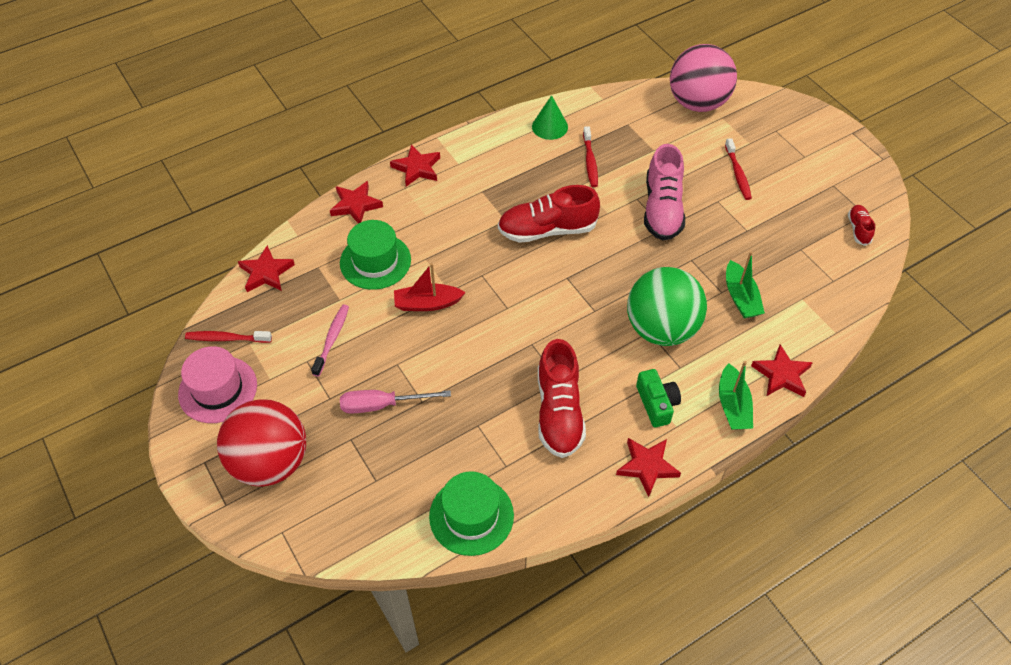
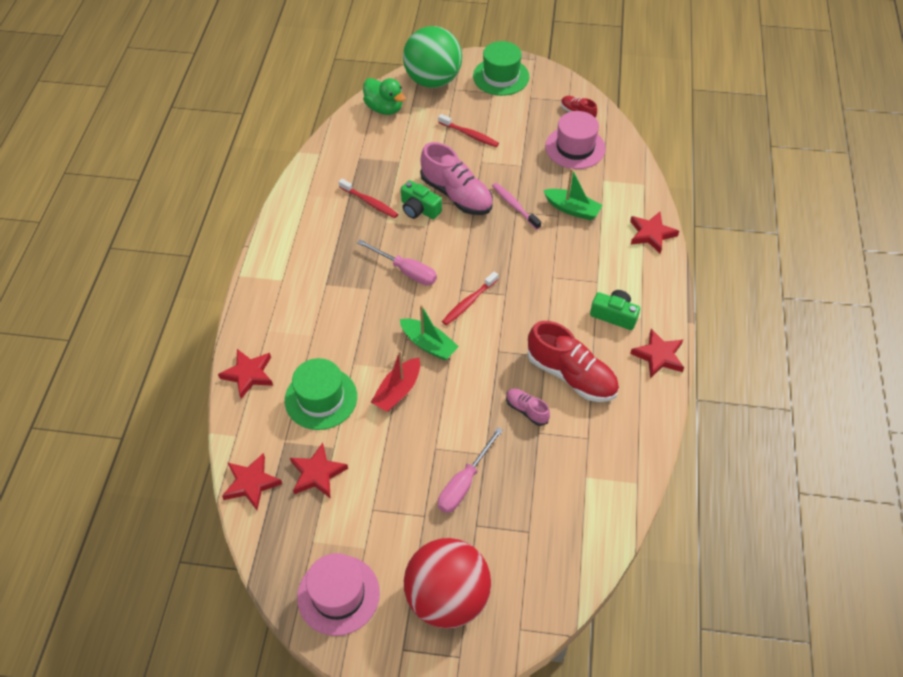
camera: 50 degrees left, 0 degrees up
red toothbrush [185,331,272,343] -> red toothbrush moved to [442,272,498,325]
pink toothbrush [311,305,349,377] -> pink toothbrush moved to [492,183,541,230]
red star [390,144,440,187] -> red star moved to [290,443,348,498]
green hat [429,471,514,556] -> green hat moved to [473,41,529,96]
red shoe [498,185,600,243] -> pink screwdriver [357,239,437,286]
green cone [532,95,568,140] -> none
green ball [627,267,707,346] -> green ball moved to [403,26,462,88]
pink ball [670,44,737,112] -> green duck [363,78,405,115]
green boat [719,361,753,430] -> green boat moved to [400,305,459,360]
none -> green camera [401,180,442,219]
none -> pink shoe [506,388,550,426]
none -> pink hat [545,111,606,169]

